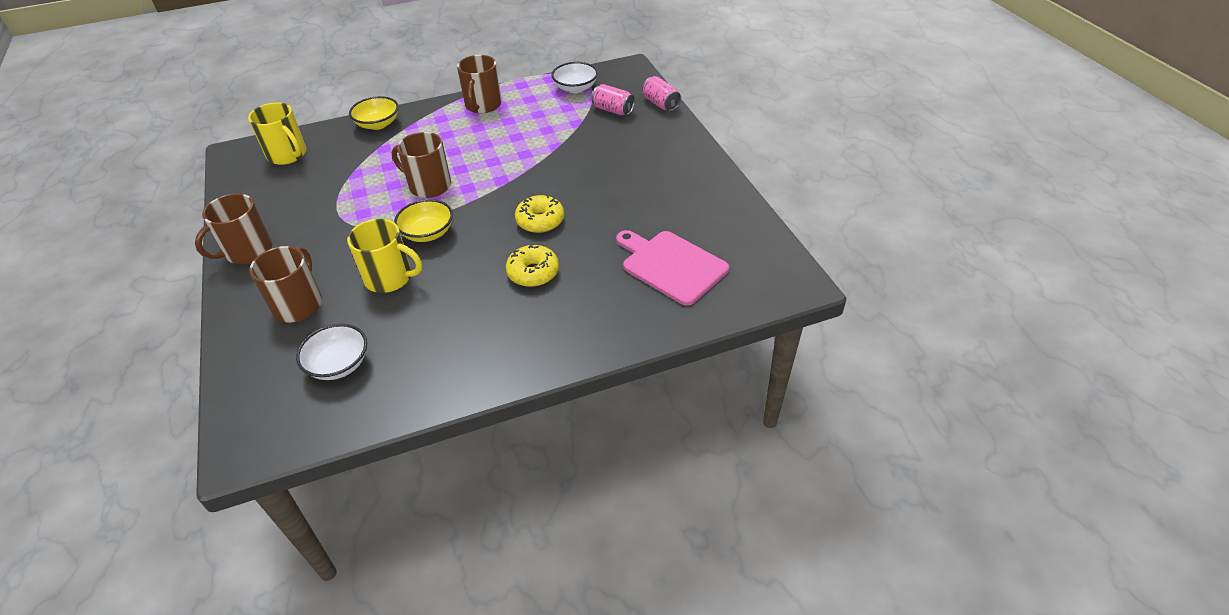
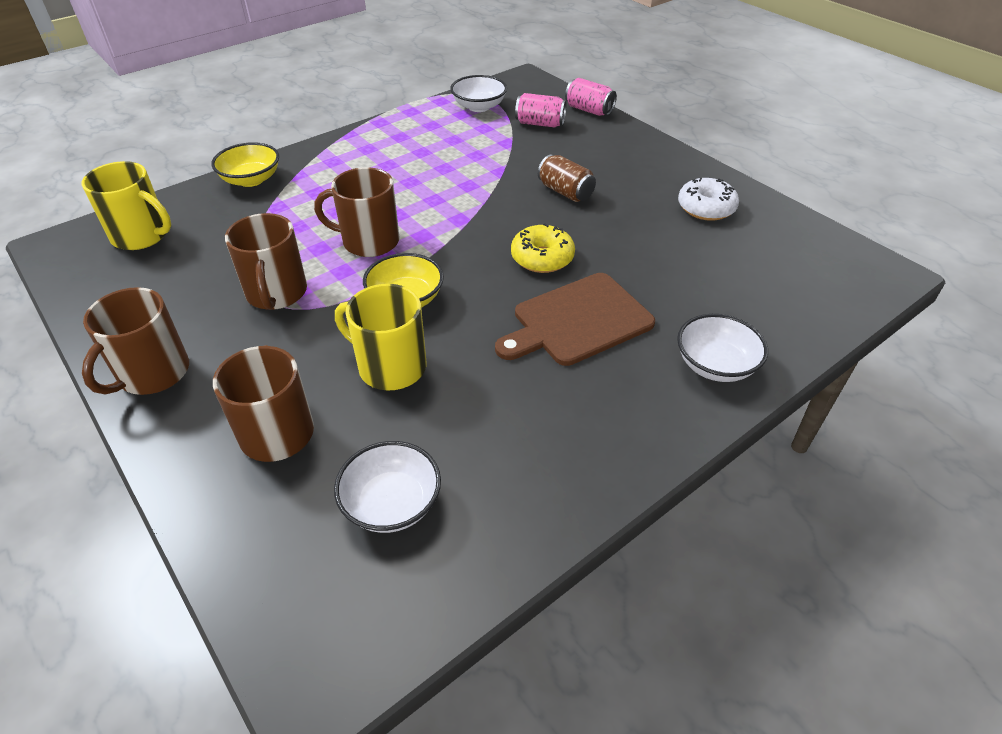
camera: 20 degrees left, 0 degrees up
yellow mug [347,219,422,293] -> yellow mug turned 150 degrees counterclockwise [335,284,426,391]
brown mug [457,55,502,113] -> brown mug moved to [225,213,307,310]
yellow donut [506,245,559,287] -> brown cutting board [495,273,655,366]
pink cutting board [616,230,729,306] -> none
none -> brown can [538,154,596,202]
none -> white bowl [677,314,768,382]
none -> white donut [678,178,739,221]

